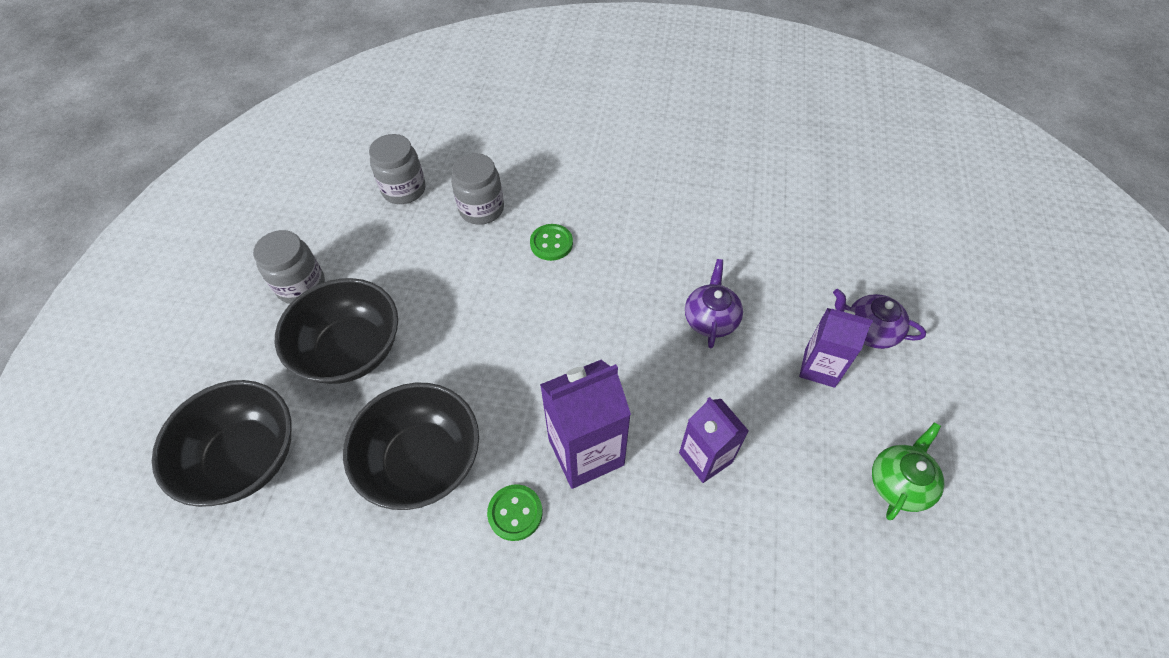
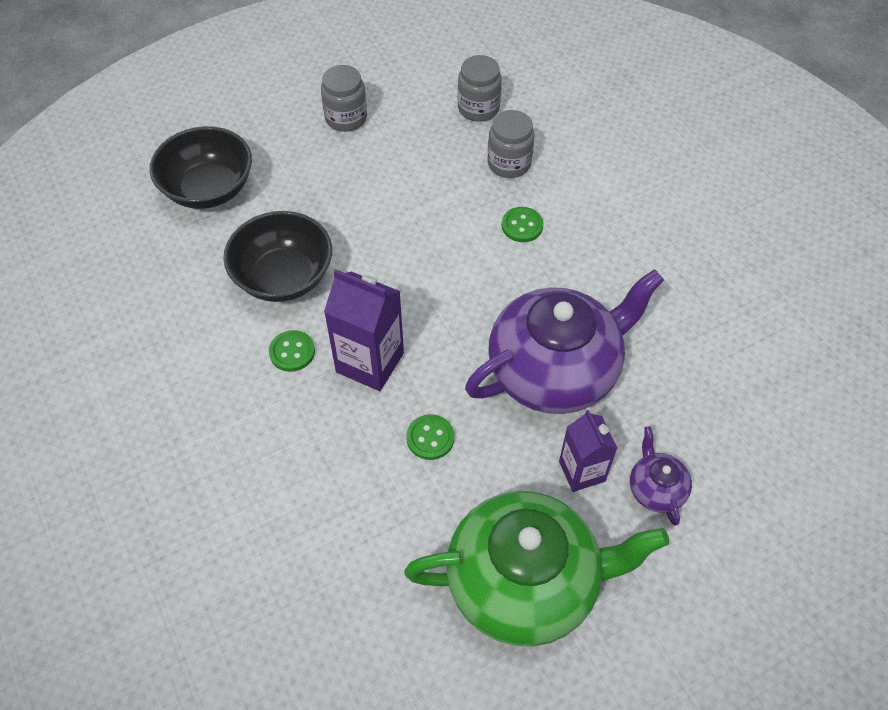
camera: 50 degrees right, 0 degrees up
black bowl [275,278,398,384] -> none
purple carton [679,397,749,483] -> green button [406,414,454,460]
purple teapot [685,259,743,348] -> purple teapot [465,269,664,414], size x2.34
green teapot [872,423,944,520] -> green teapot [404,491,669,647], size x2.34

